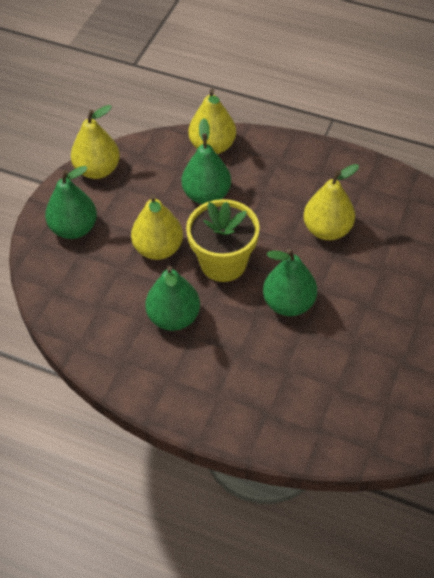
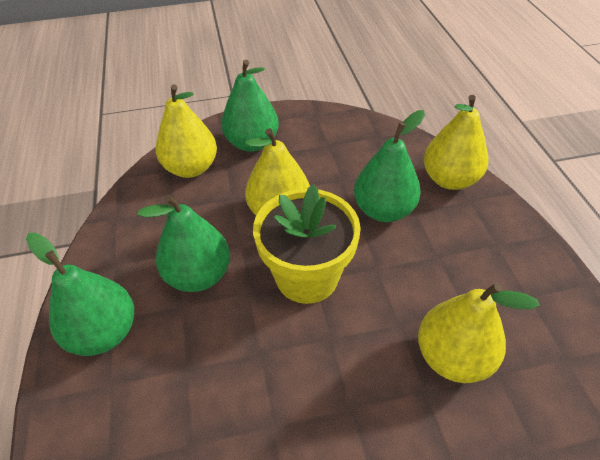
camera: 55 degrees right, 5 degrees down
yellow pear [71,105,120,179] -> yellow pear moved to [156,84,217,178]
green pear [263,249,317,316] -> green pear moved to [26,233,134,356]

